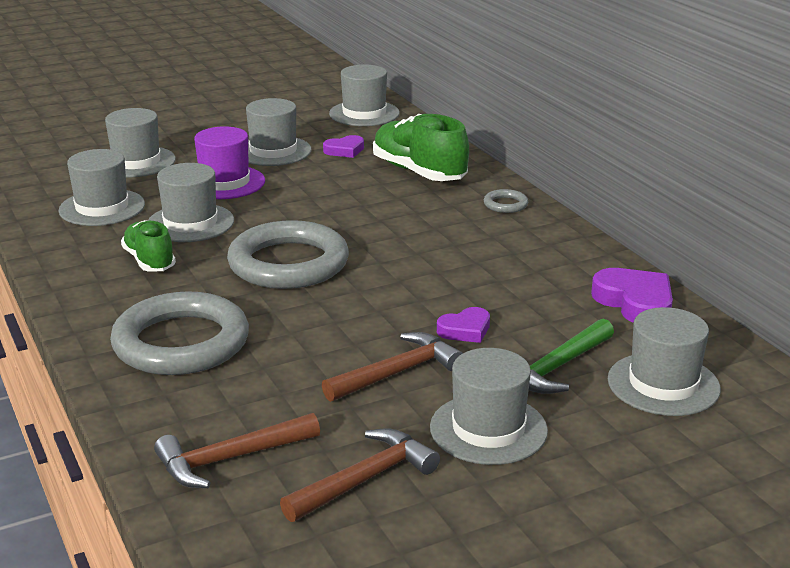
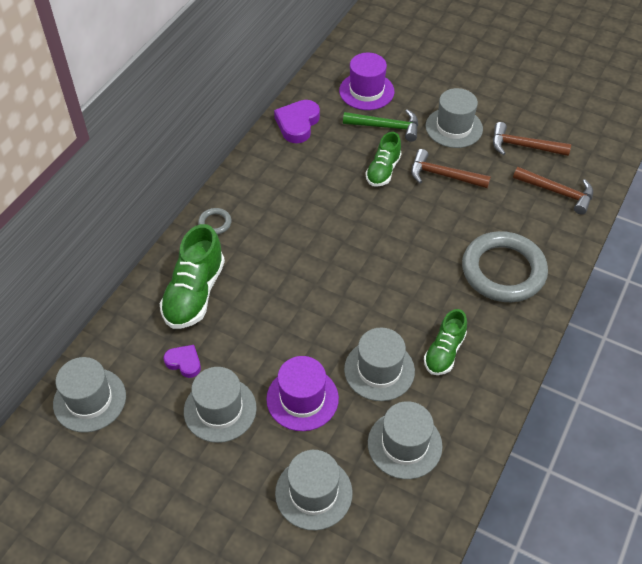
camera: 125 degrees left, 25 degrees up
grey ring [227,220,349,289] -> none
purple heart [437,307,490,343] -> green shoe [366,132,402,187]
grey hat [608,307,721,416] -> purple hat [339,53,394,110]

